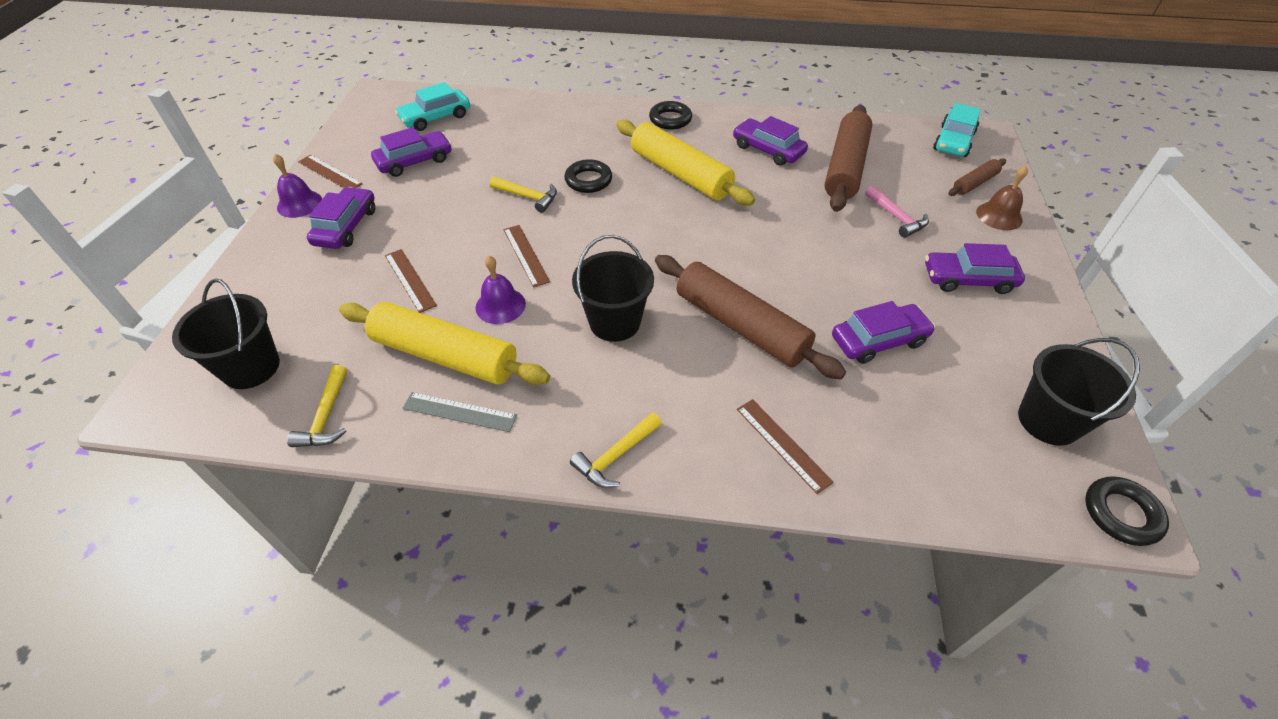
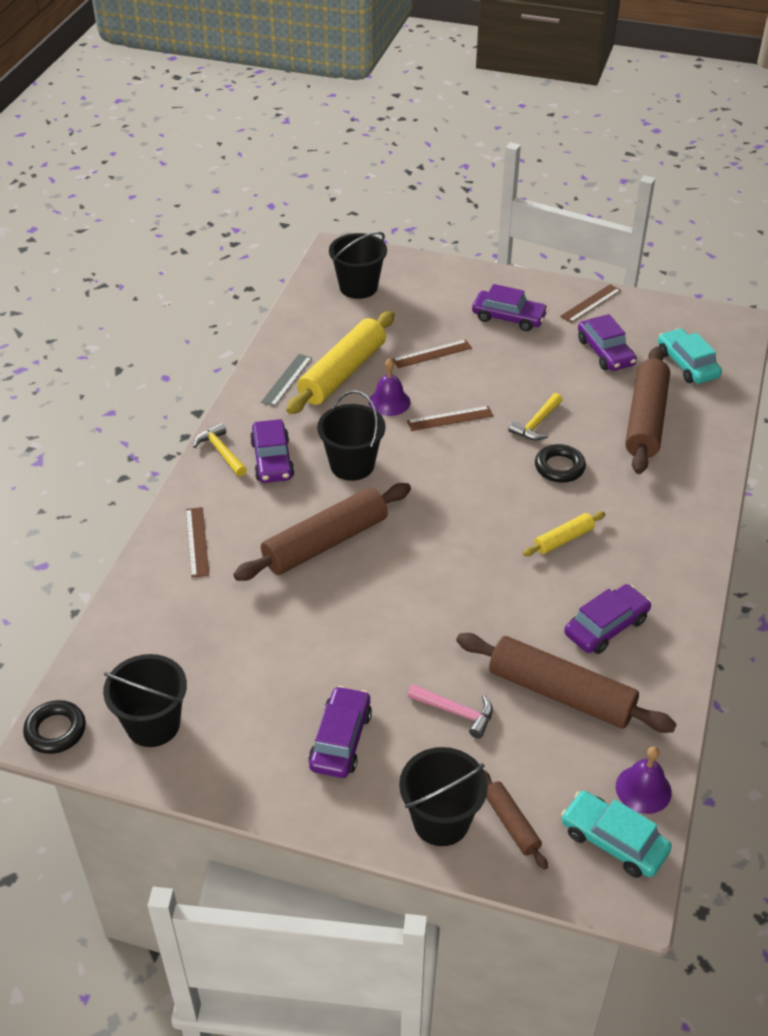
camera: 100 degrees right, 5 degrees down
purple bell [273,154,322,218] -> purple bell moved to [616,746,672,814]
yellow hammer [287,365,347,447] -> none
yellow rolling pin [616,120,755,206] -> yellow rolling pin [523,511,605,556], size x0.49
black ring [649,101,692,130] -> none
brown ruler [737,399,834,494] -> brown ruler turned 75 degrees counterclockwise [186,507,209,578]
purple car [832,301,935,364] -> purple car moved to [250,419,295,483]
pink hammer [865,185,929,238] -> pink hammer turned 135 degrees counterclockwise [408,684,493,739]
brown bell [976,166,1028,230] -> black bucket [399,747,488,846]
none -> brown rolling pin [625,347,670,474]

